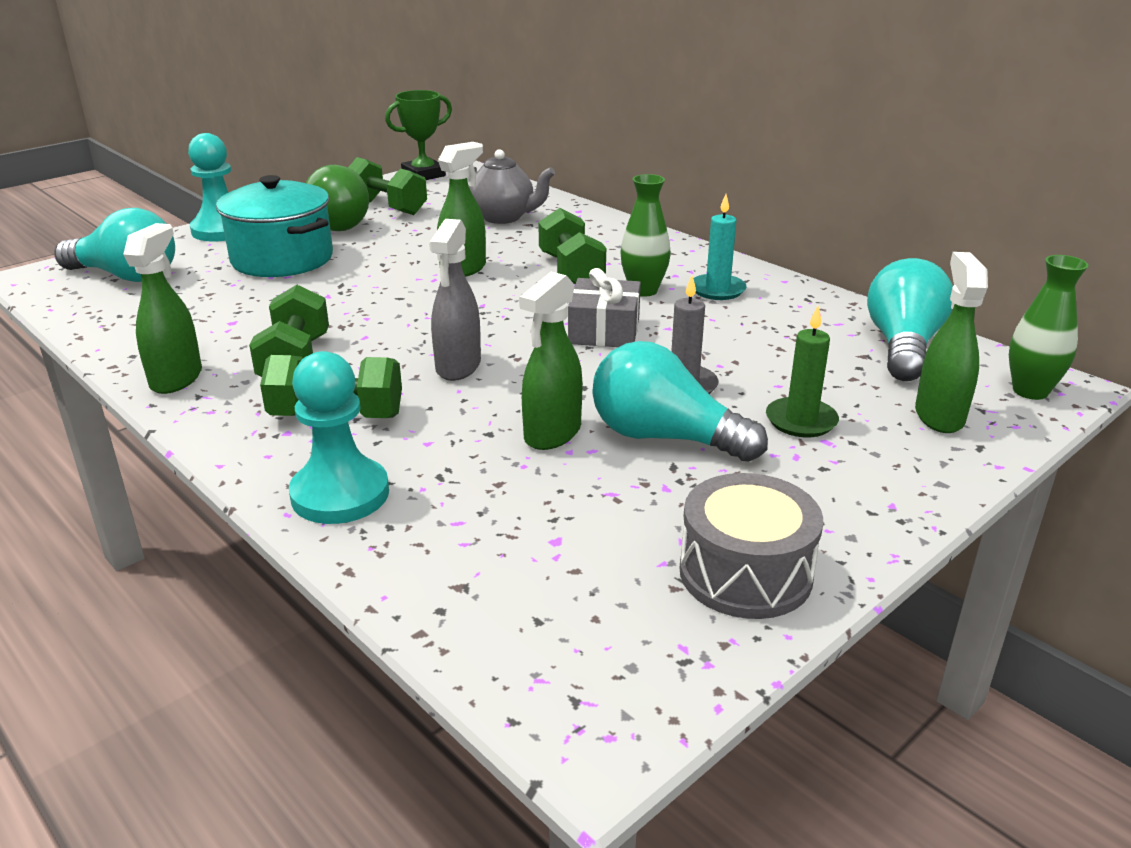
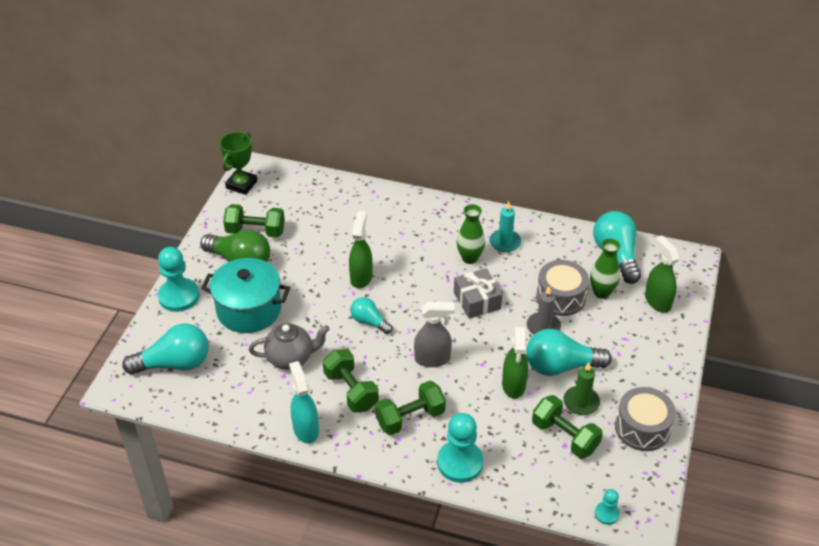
camera: 30 degrees left, 15 degrees up
green spray bottle [123,223,202,394] -> turquoise spray bottle [289,361,319,444]
grey spray bottle [429,219,481,381] -> grey spray bottle turned 75 degrees counterclockwise [414,302,455,367]
grey teapot [469,149,555,224] -> grey teapot moved to [249,323,330,370]
green dumbbell [538,208,606,284] -> green dumbbell moved to [532,395,603,459]
green candle [766,306,839,437] -> green candle moved to [563,362,600,415]
green vase [1009,255,1088,400] -> green vase moved to [590,238,620,299]
none -> turquoise light bulb [350,297,392,334]
none -> grey drum [536,260,589,316]
none -> turquoise pawn [595,489,620,525]

